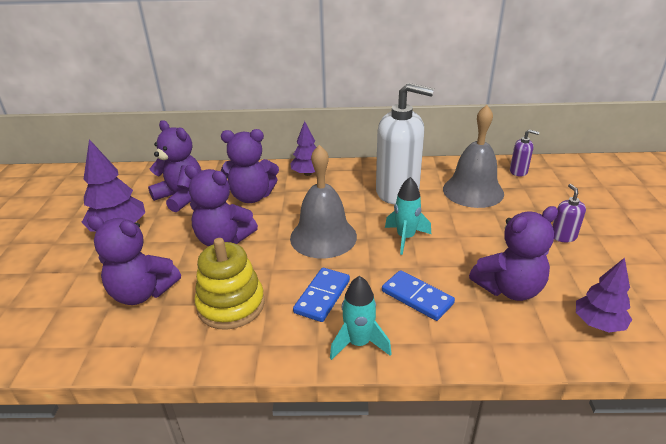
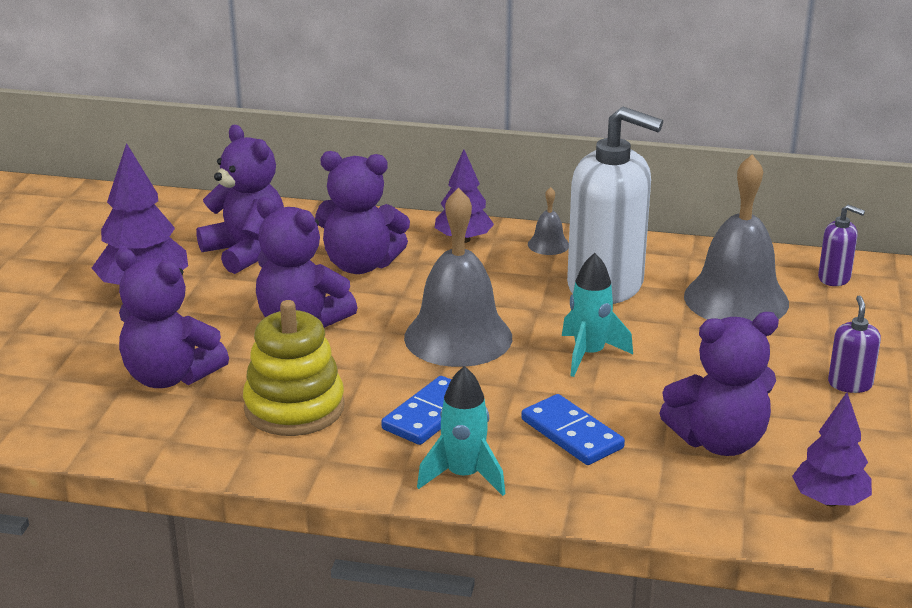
camera: 10 degrees right, 5 degrees down
none -> grey bell [528,187,569,255]

